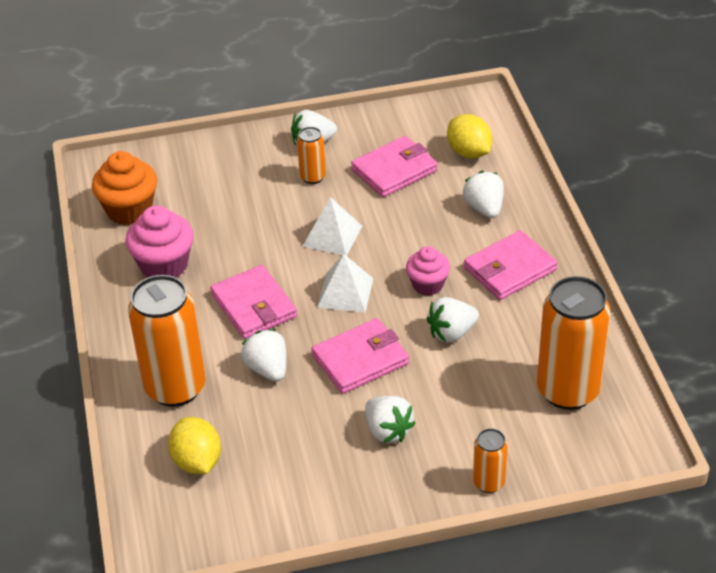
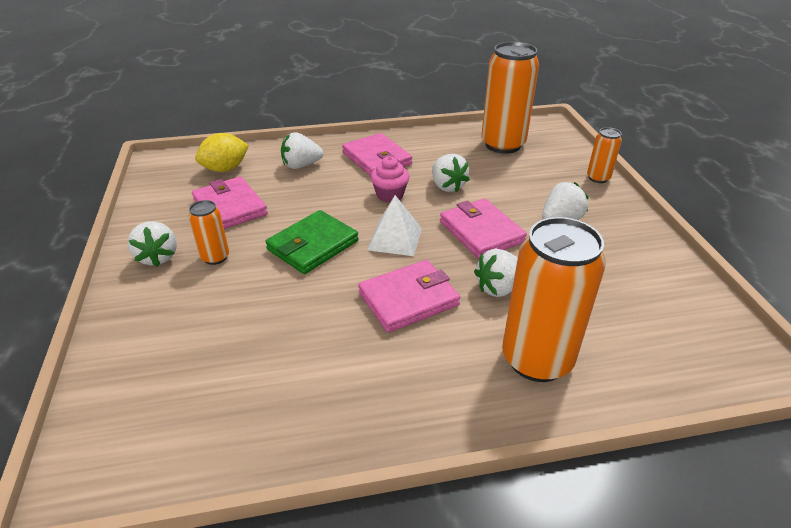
camera: 90 degrees left, 5 degrees down
orange cupcake [92,151,157,225] -> none
pink cupcake [125,206,194,278] -> none
yellow lemon [168,417,221,474] -> none
white pyramid [303,197,362,256] -> green wallet [265,210,359,274]

